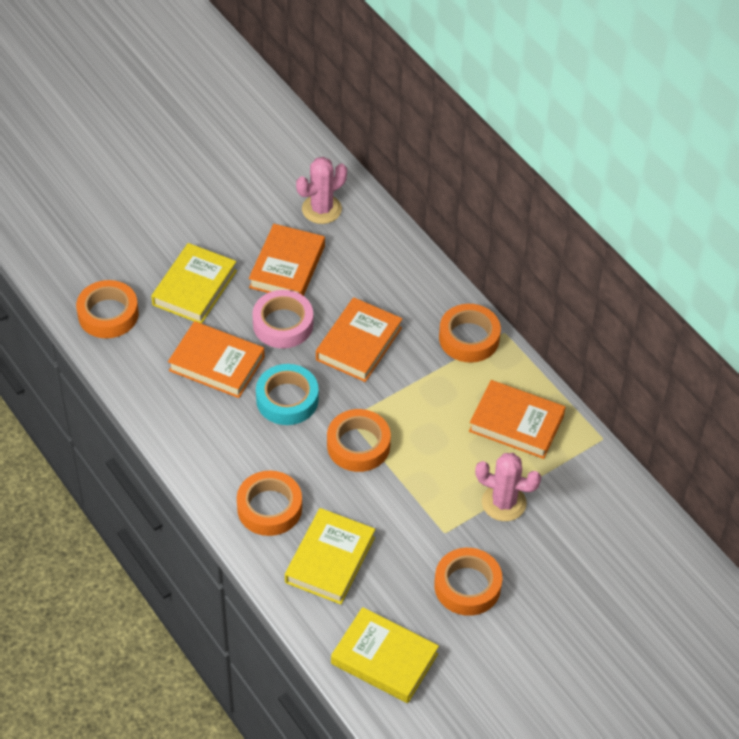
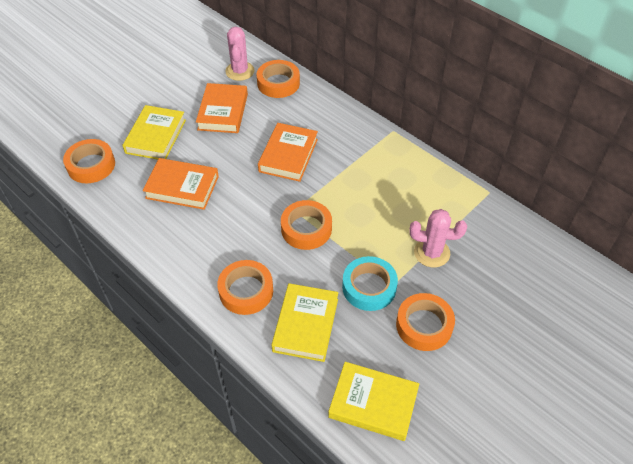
camera: 10 degrees left, 0 degrees up
pink tape [252,290,313,348] -> none
turquoise tape [256,364,319,425] -> turquoise tape moved to [342,256,398,311]
pink cactus [296,157,347,224] -> pink cactus turned 45 degrees counterclockwise [225,26,255,81]
orange tape [439,304,501,363] -> orange tape moved to [256,60,300,98]
orange book [469,380,566,459] -> none

